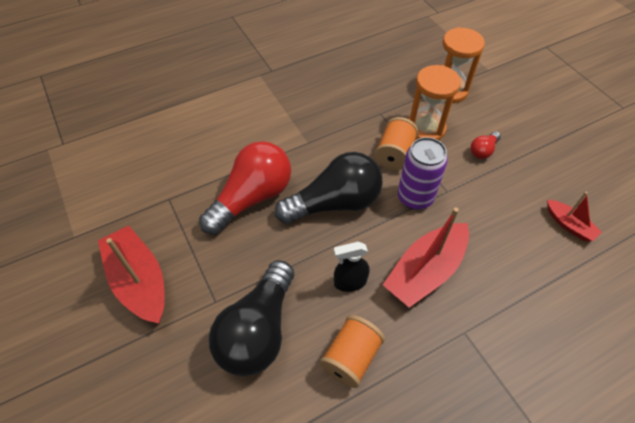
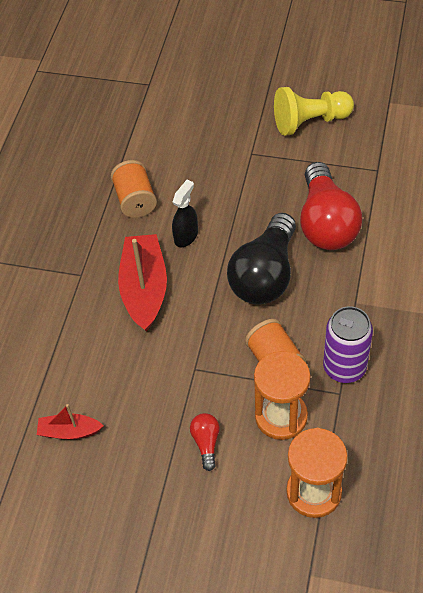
camera: 135 degrees right, 0 degrees up
red boat [98,225,165,323] -> yellow pawn [274,87,354,136]
black light bulb [209,260,294,377] -> none
purple can [398,137,448,210] -> purple can moved to [323,306,373,383]

